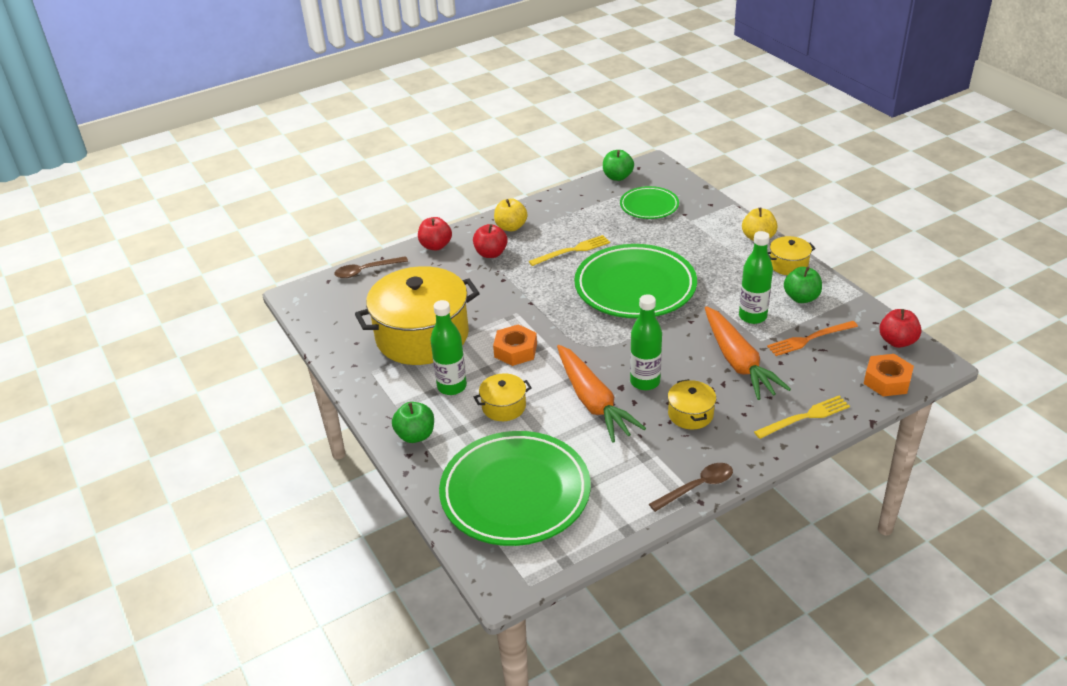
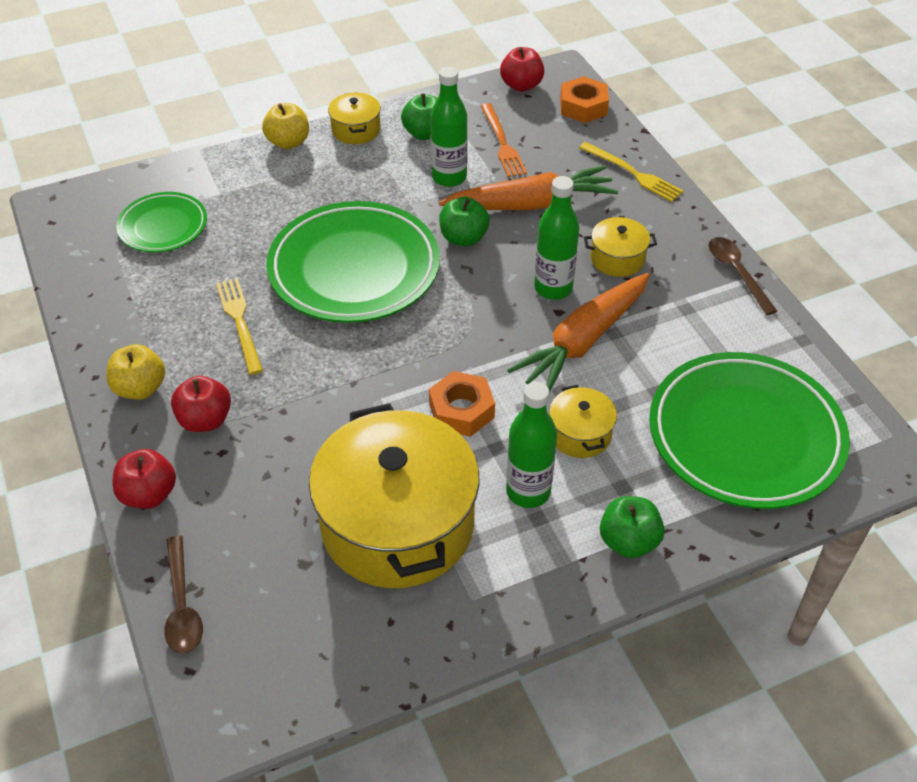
camera: 85 degrees left, 10 degrees up
orange carrot [557,345,646,442] -> orange carrot turned 150 degrees clockwise [508,273,650,392]
green apple [603,150,634,181] -> green apple moved to [439,197,490,246]
yellow fork [754,396,850,439] -> yellow fork turned 150 degrees clockwise [579,142,683,202]

